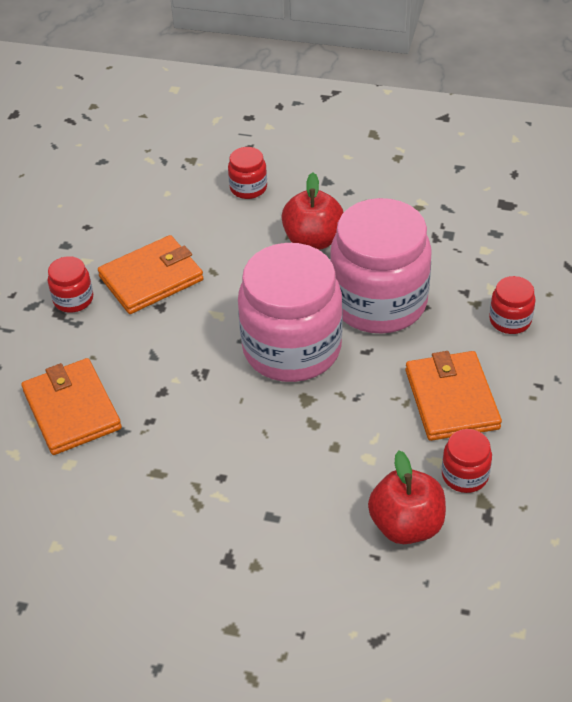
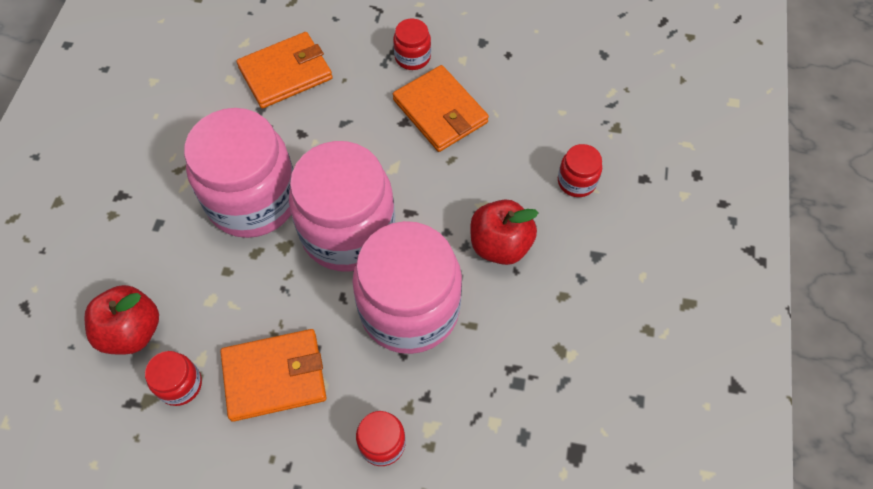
camera: 85 degrees right, 15 degrees up
none -> pink jar [184,108,293,238]

